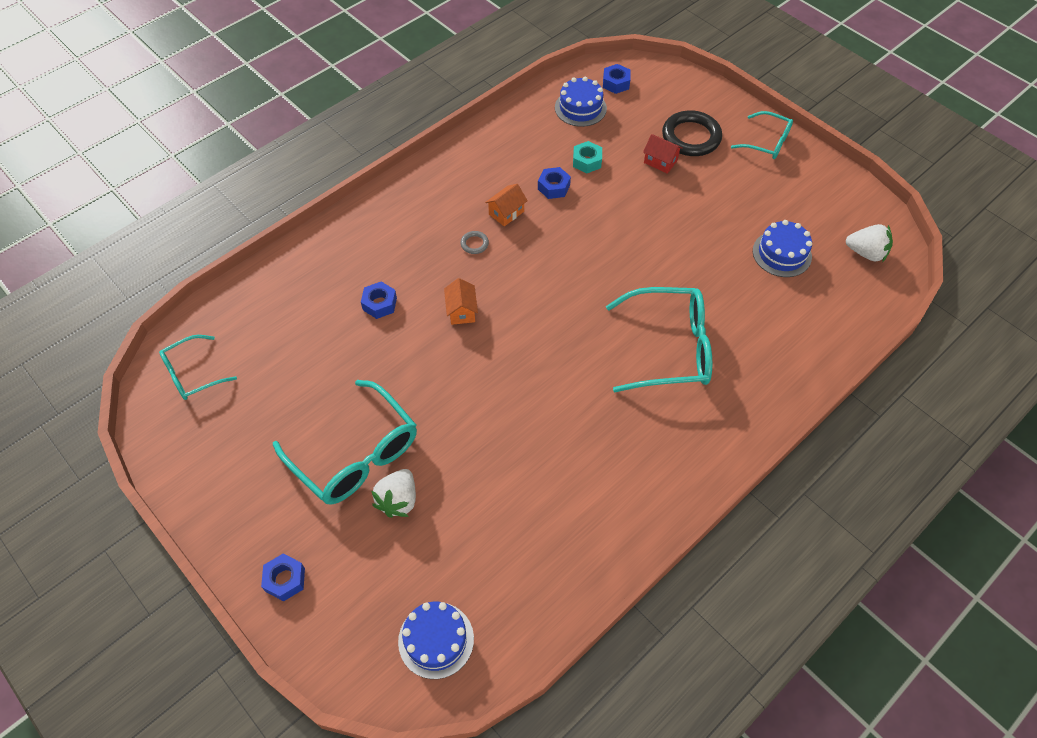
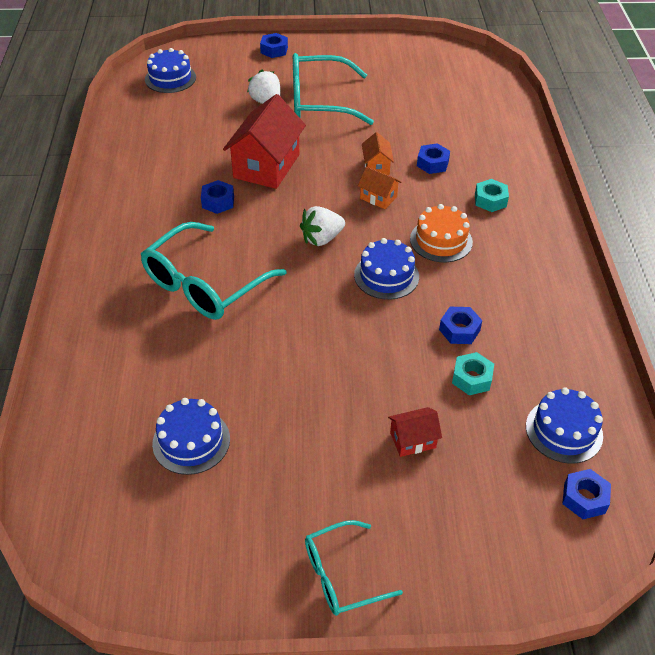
camera: 130 degrees right, 10 degrees down
turquoise glasses [159,335,237,400] -> none
grey ring [460,231,489,254] -> orange cake [410,204,473,262]
orange house [485,184,528,226] -> orange house moved to [362,132,394,175]
black ring [662,110,722,156] -> none
white strawberry [846,224,893,262] -> white strawberry moved to [300,206,345,246]
none -> blue nut [201,180,234,214]
none -> red house [223,94,306,189]
none -> blue cake [354,238,419,300]
none -> turquoise nut [475,179,509,212]

